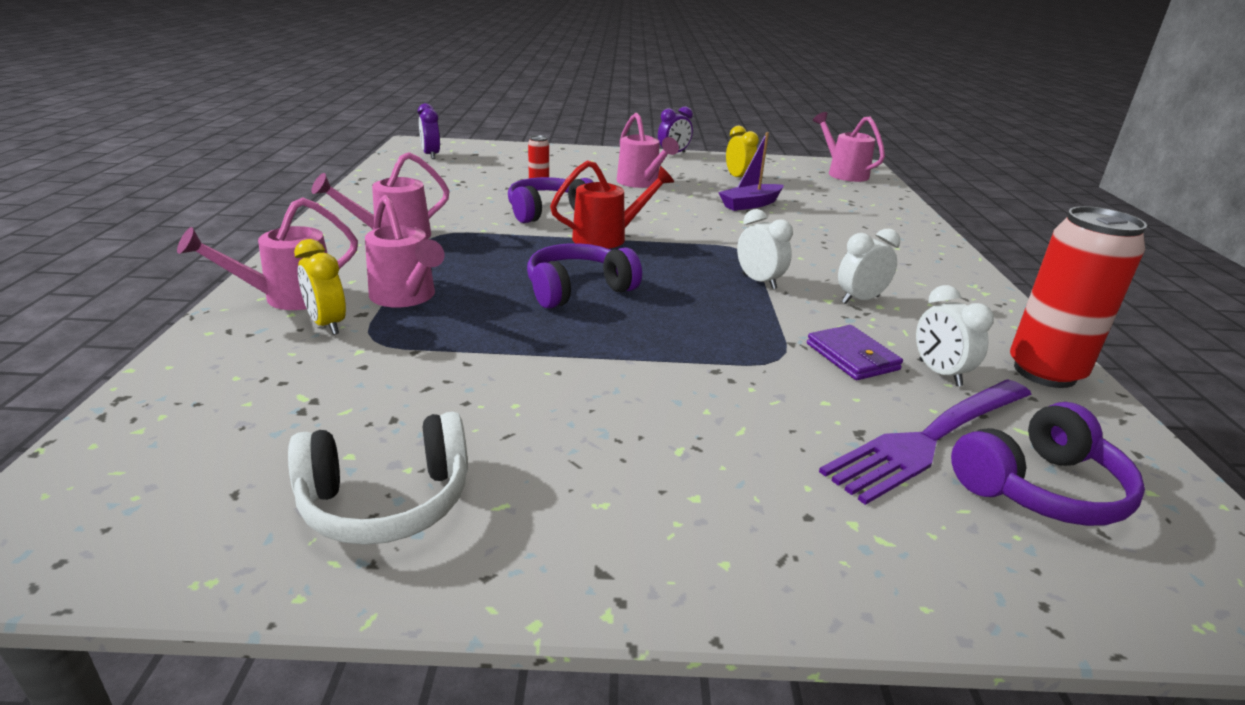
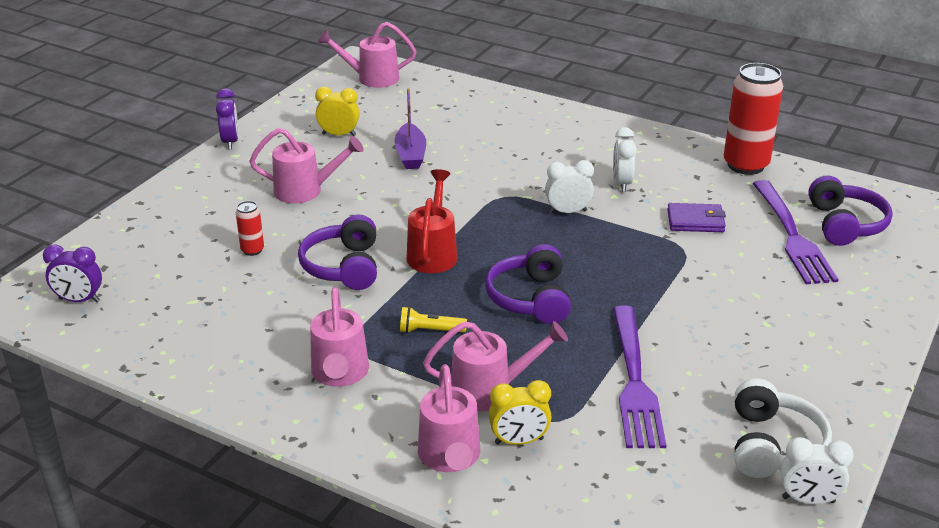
camera: 60 degrees left, 5 degrees up
white clock [916,285,994,386] -> white clock moved to [780,437,854,504]
none -> yellow flashlight [400,306,467,333]
none -> purple fork [613,306,667,448]

